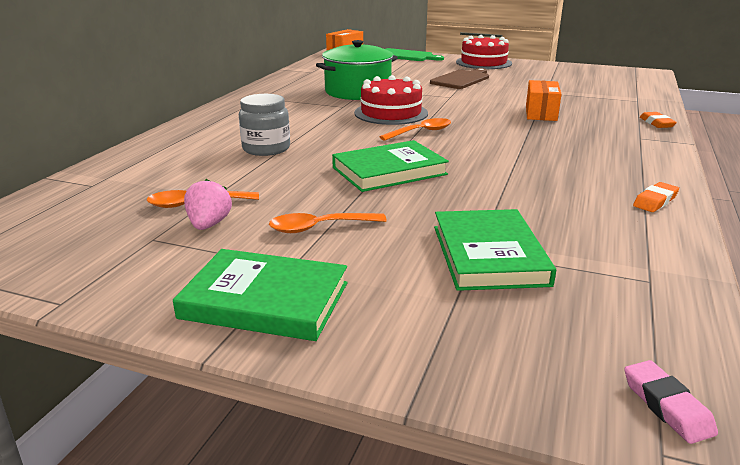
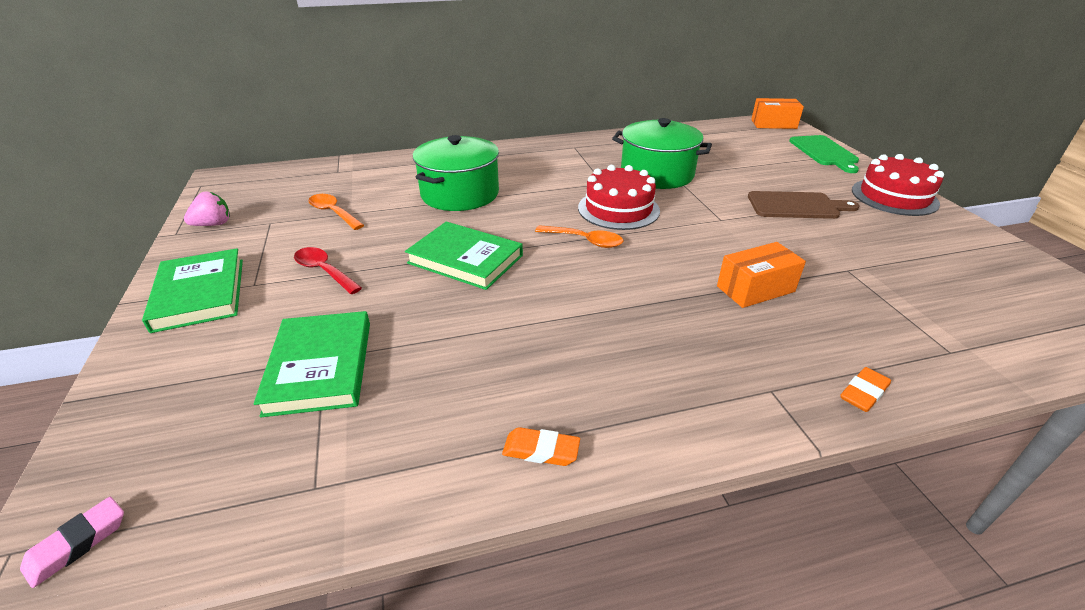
camera: 55 degrees right, 10 degrees up
pink strawberry [184,179,232,230] -> pink strawberry moved to [184,192,230,226]
grey jar [239,94,290,156] -> green pot [413,135,499,211]
orange spoon [269,213,387,233] -> red spoon [294,247,362,294]
green book [434,209,556,291] -> green book turned 60 degrees counterclockwise [254,311,370,417]

